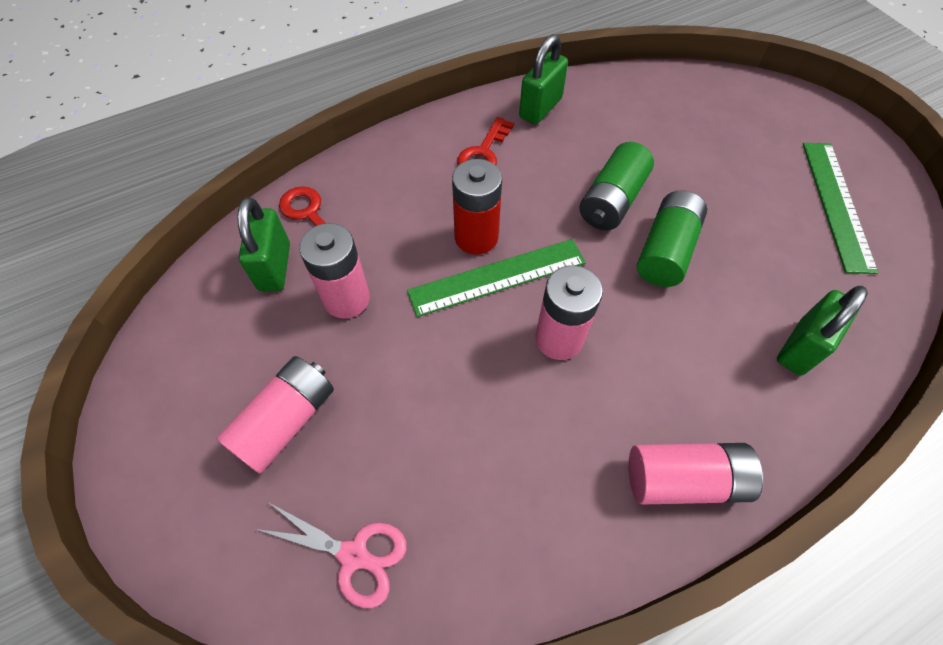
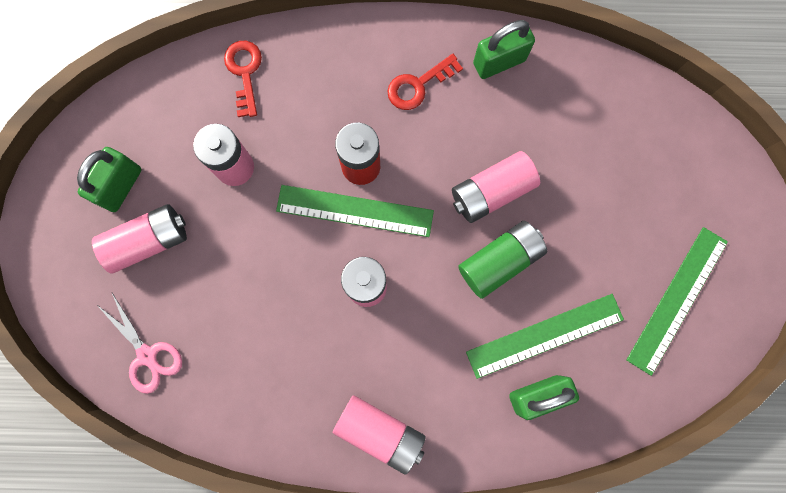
camera: 30 degrees right, 20 degrees up
green padlock [237,197,290,291] -> green padlock moved to [77,147,142,212]
green battery [579,142,654,230] -> pink battery [452,151,540,223]
none -> green ruler [466,294,624,379]

